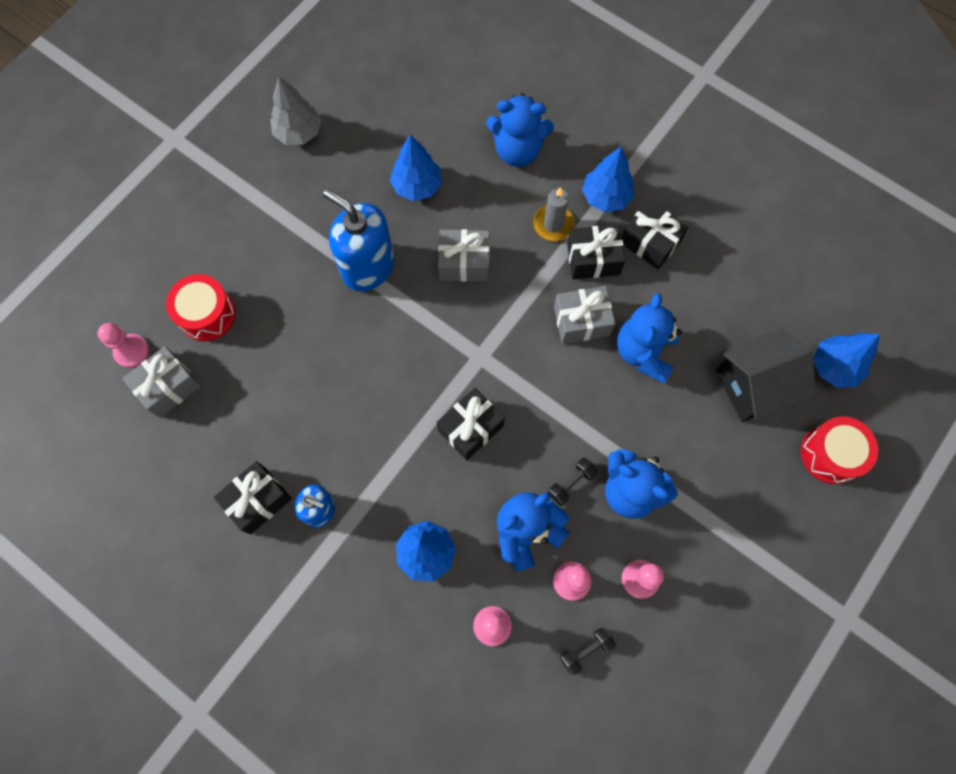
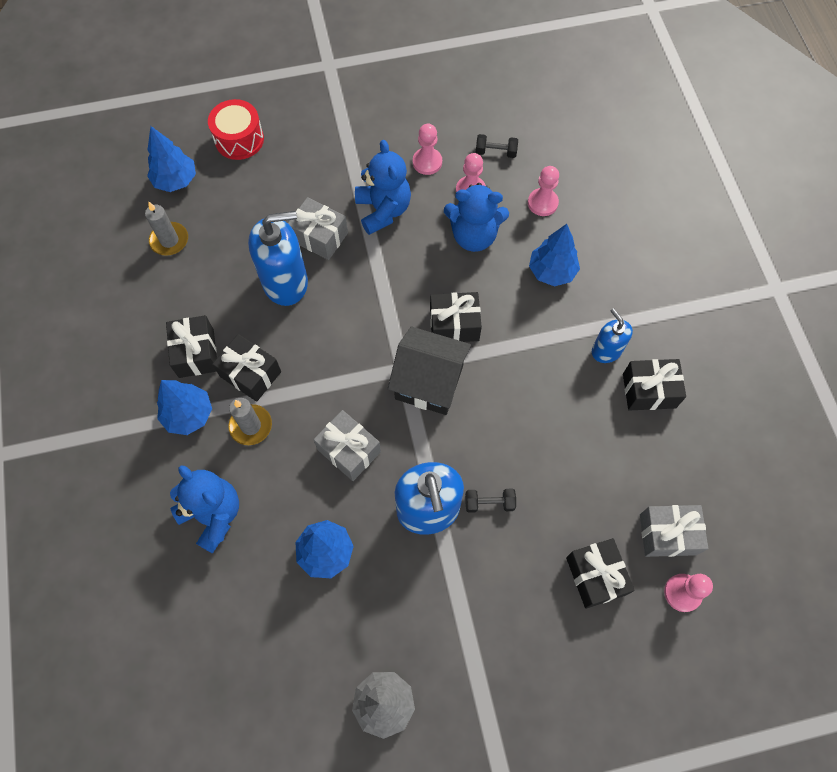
camera: 140 degrees left, 5 degrees down
red drum [166,274,236,341] -> black gift [566,538,635,609]
black dumbbell [548,458,598,506] -> black dumbbell moved to [465,488,516,513]
grey gift [554,286,615,344] -> grey gift moved to [288,197,348,260]
blue teddy bear [617,293,682,384] -> blue soap dispenser [248,211,308,306]
black house [716,328,817,422] -> black house moved to [388,327,471,415]
none -> grey candle [145,202,188,256]

